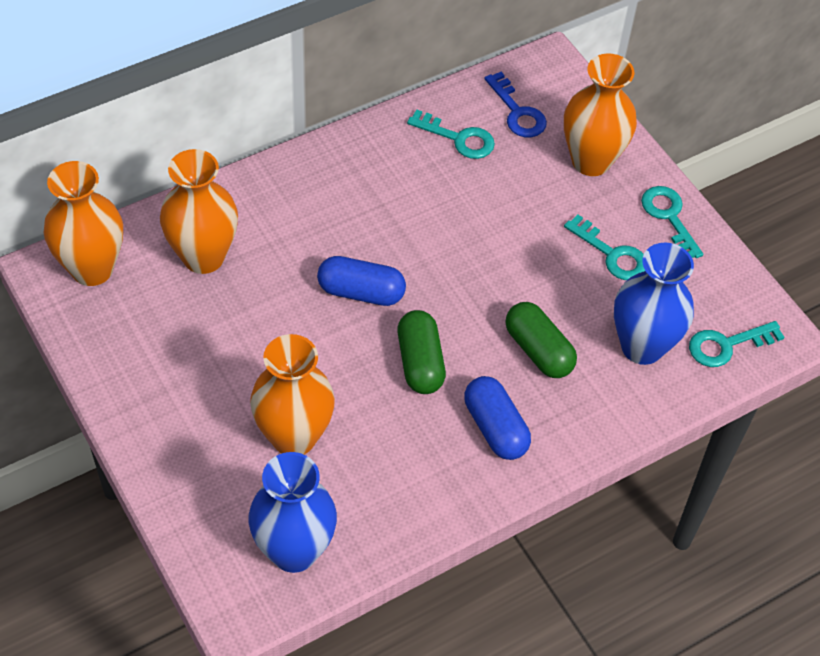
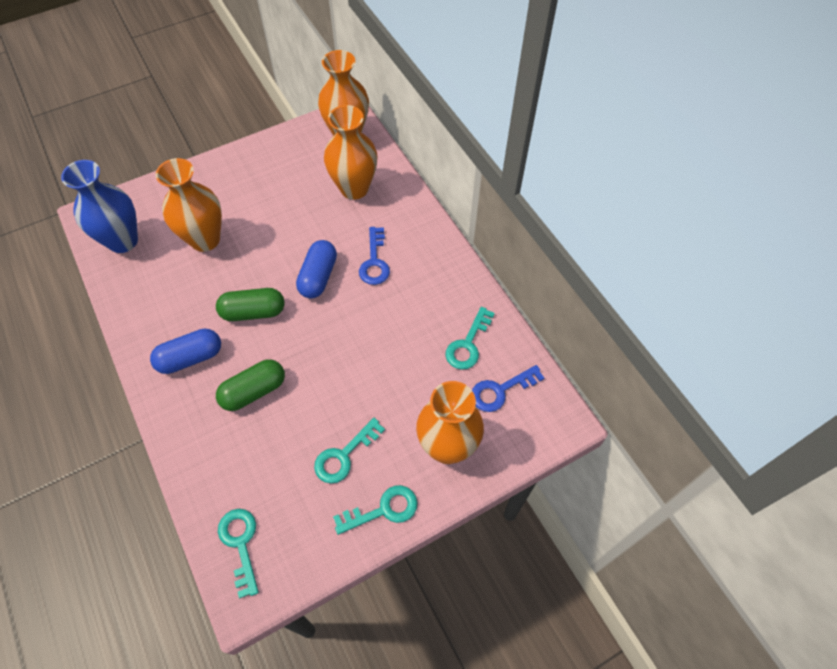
camera: 95 degrees right, 5 degrees up
blue vase [614,243,694,365] -> none
none -> blue key [359,227,390,285]

